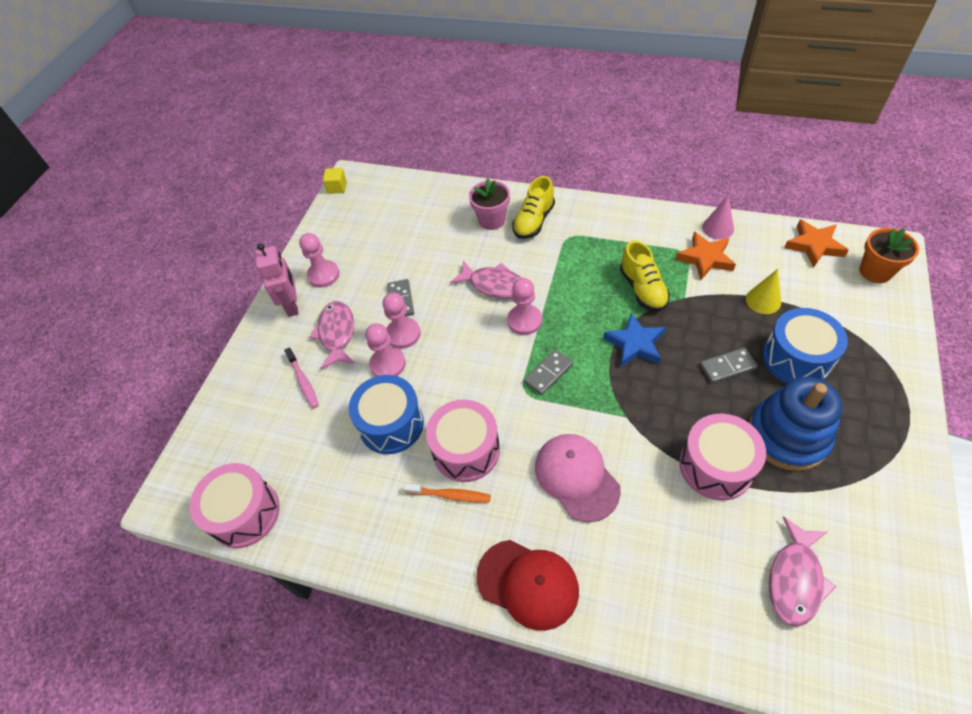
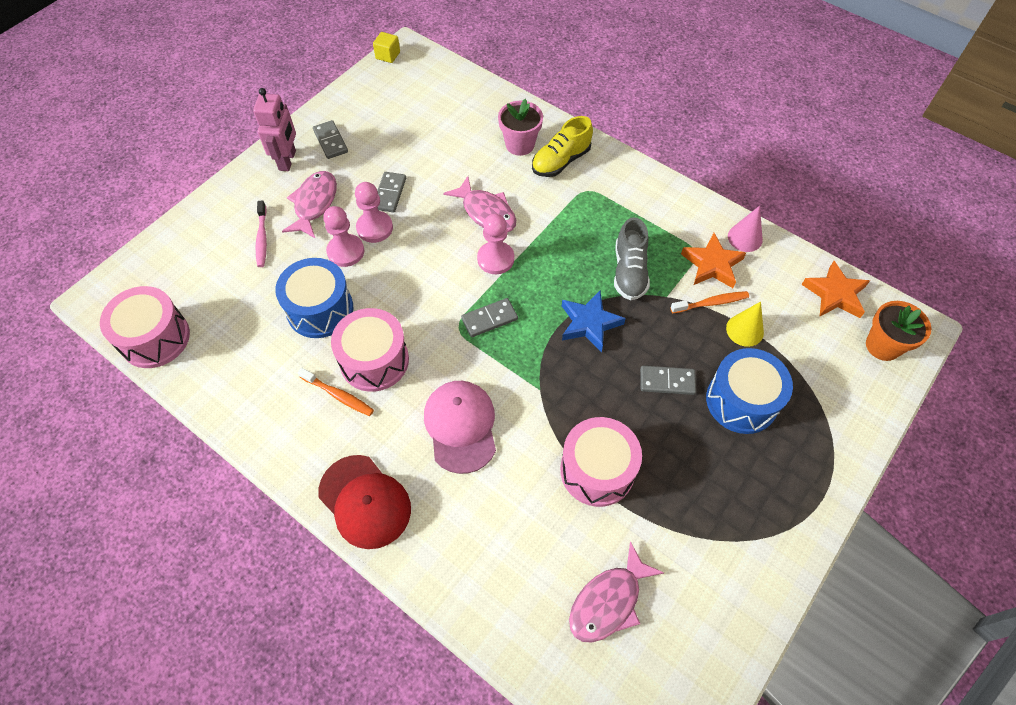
camera: 15 degrees right, 5 degrees up
pink pawn [299,233,340,288] -> grey domino [313,120,348,159]
yellow shoe [620,241,670,311] -> grey shoe [614,217,650,300]
blue stacking toy [749,377,842,471] -> none
none -> orange toothbrush [670,291,749,314]

